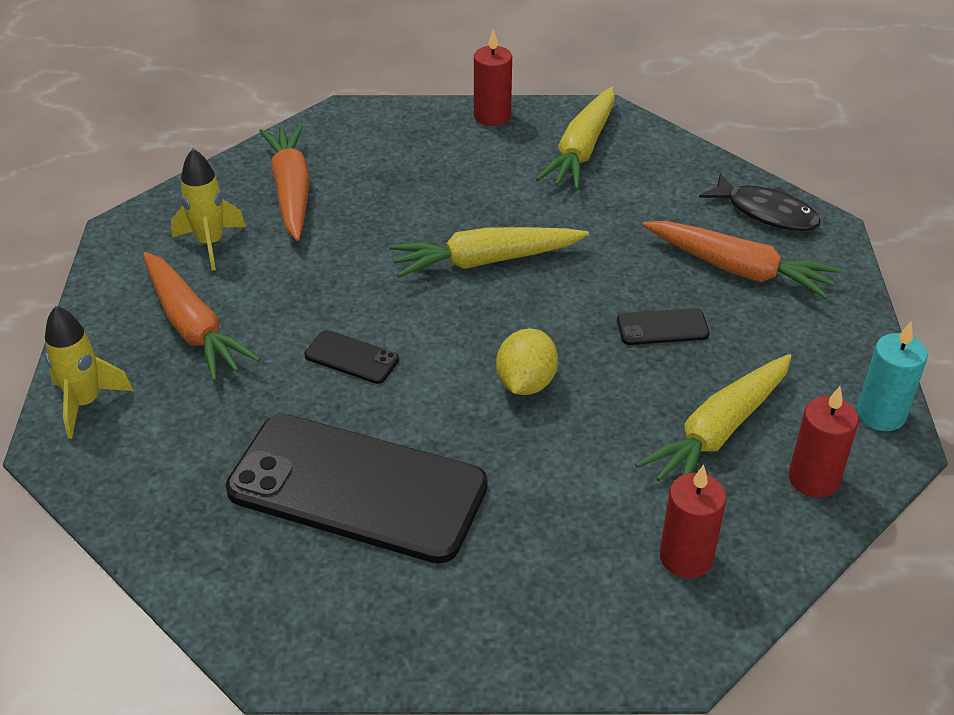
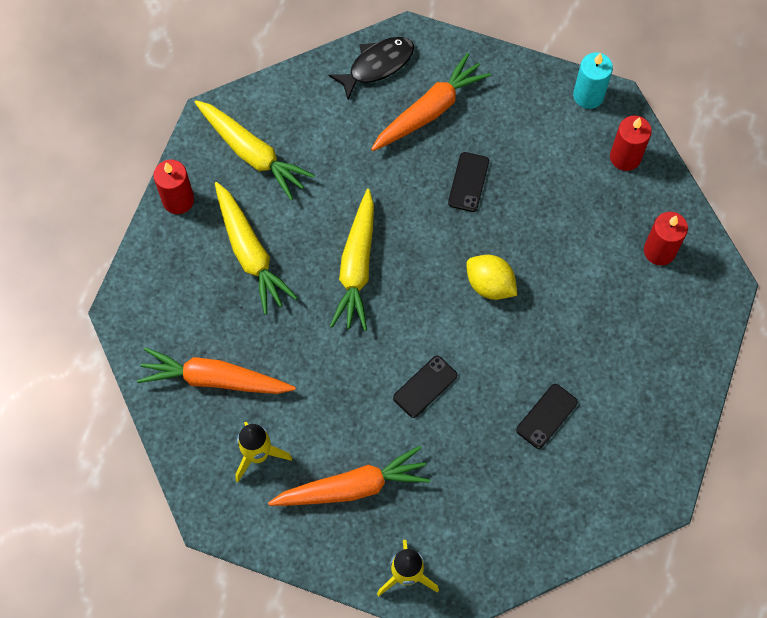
camera: 70 degrees left, 25 degrees up
black phone [226,414,488,564] -> black phone [516,384,578,449], size x0.40
yellow carrot [635,354,792,481] -> yellow carrot moved to [215,182,298,314]

